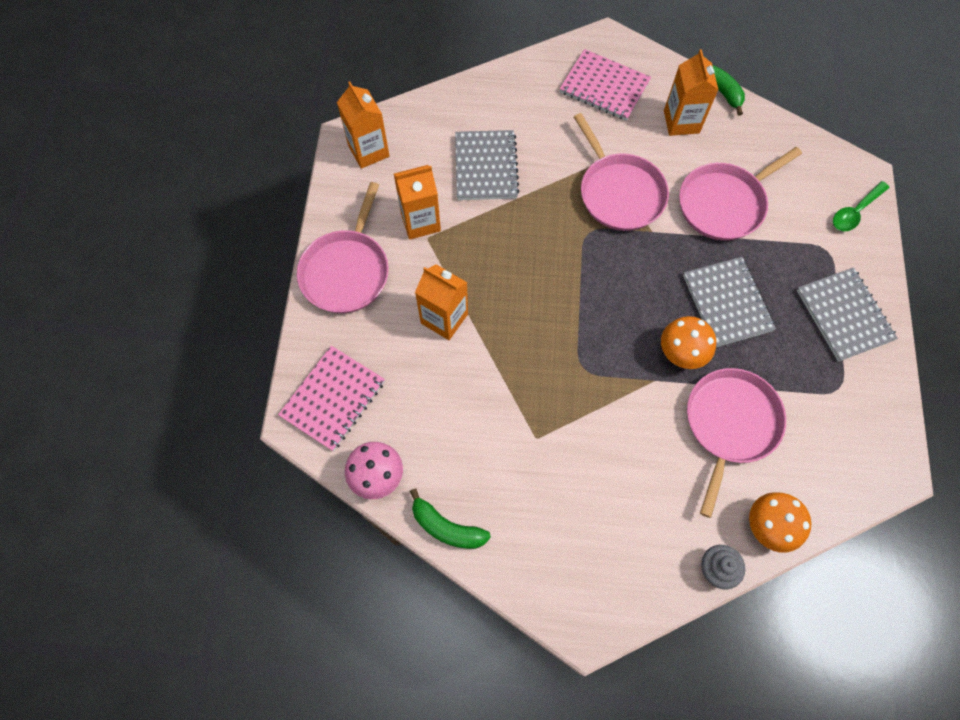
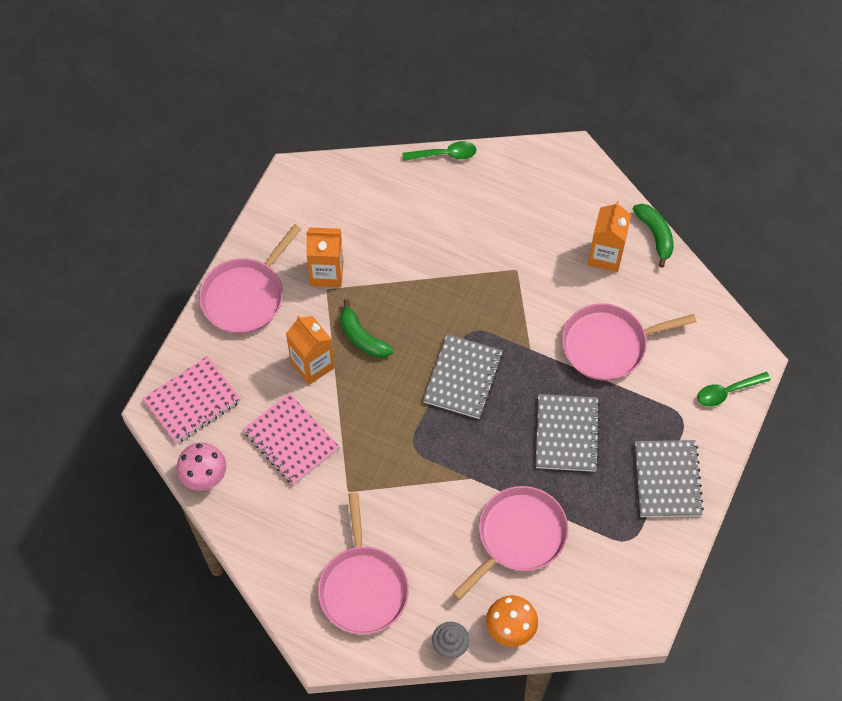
camera: 20 degrees right, 5 degrees down
orange carton [337,82,390,169] -> none
green banana [410,489,491,549] -> green banana moved to [340,299,393,358]
grey notebook [455,130,520,200] -> grey notebook moved to [423,334,503,419]
pink notebook [560,49,651,121] -> pink notebook moved to [243,393,340,486]
pink pan [574,113,669,231] -> pink pan moved to [318,492,409,634]
orange mushroom [661,316,716,369] -> none
none -> green spoon [402,141,477,161]

